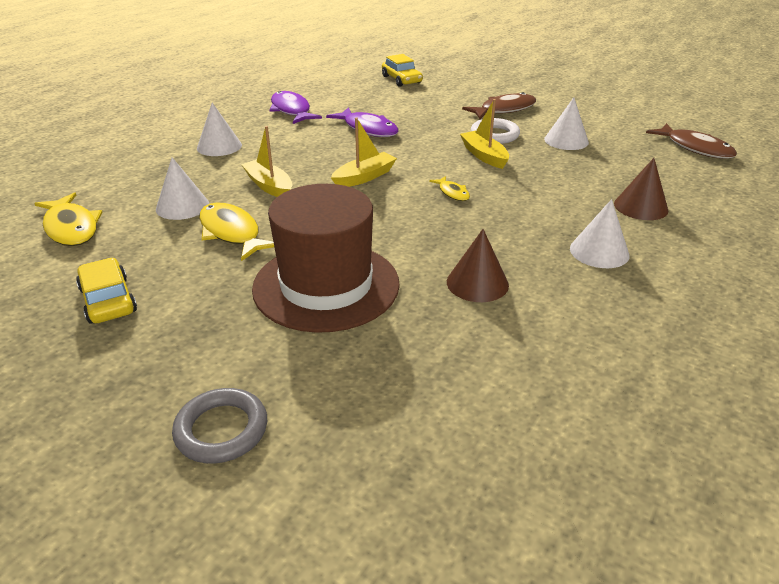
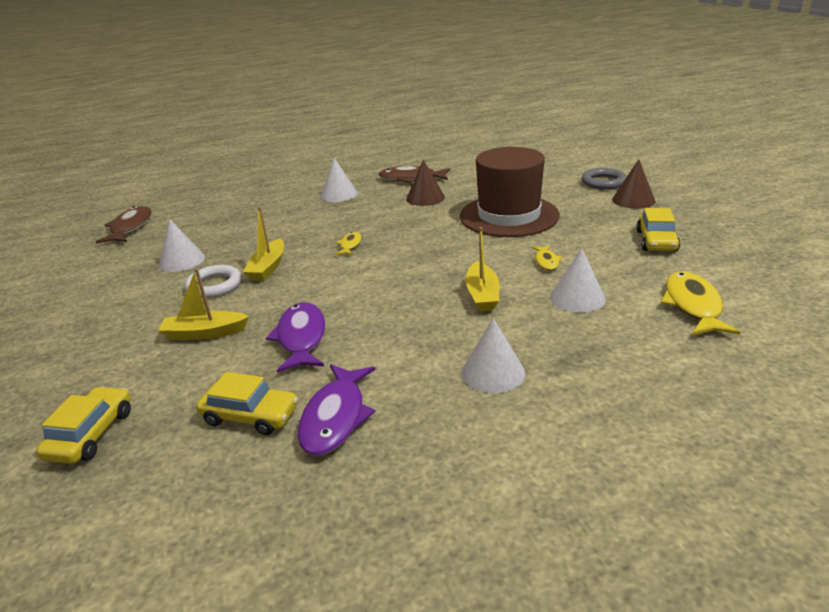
camera: 140 degrees left, 5 degrees down
yellow fish [199,202,274,261] -> yellow fish [532,245,562,270], size x0.53
yellow boat [331,118,397,187] -> yellow boat moved to [158,268,249,340]
brown fish [462,92,536,119] -> brown fish moved to [379,166,450,183]
brown cone [614,158,668,220] -> brown cone moved to [612,160,656,209]
none -> yellow car [196,372,298,435]

